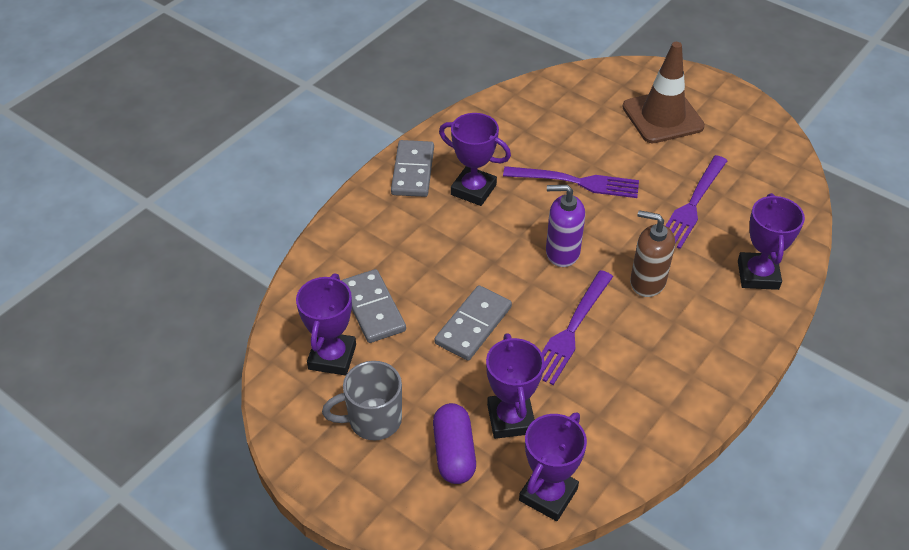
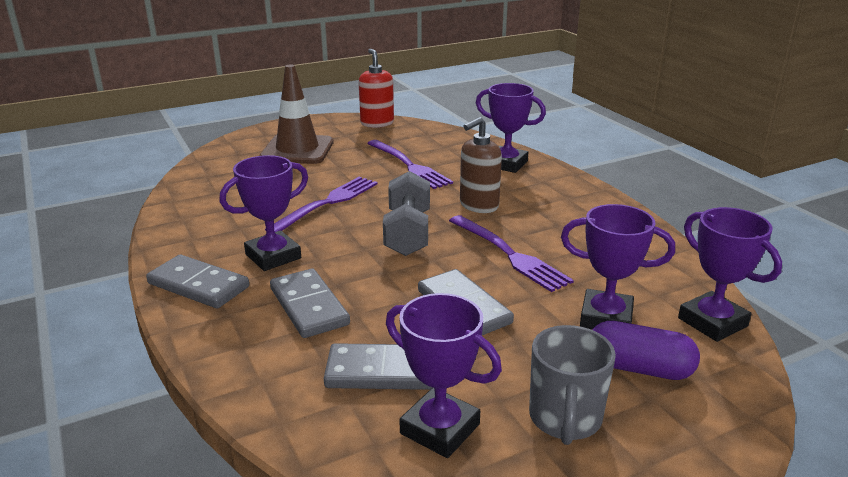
camera: 65 degrees left, 20 degrees down
purple soap dispenser [546,185,585,267] -> grey dumbbell [383,171,430,256]
none -> grey domino [270,269,350,338]
none -> red soap dispenser [359,49,394,128]

